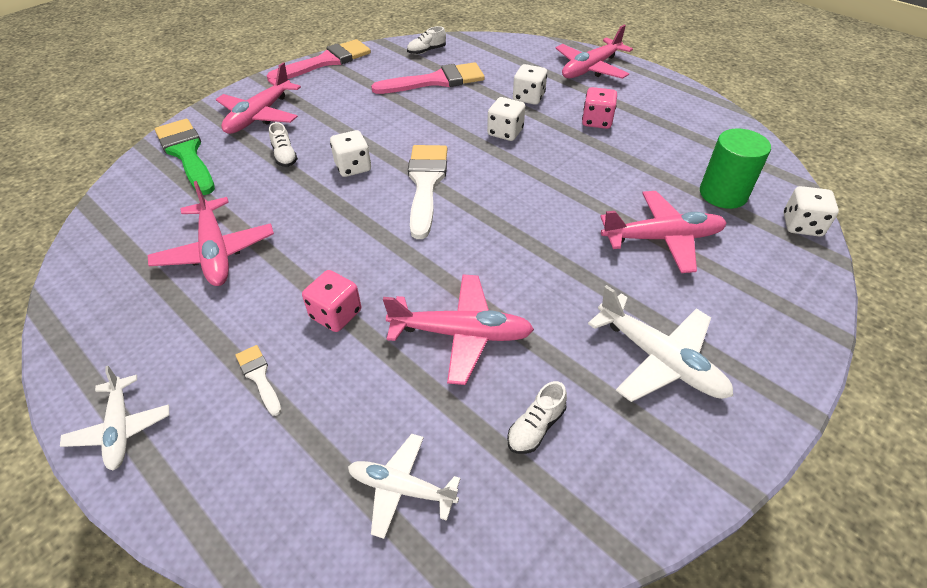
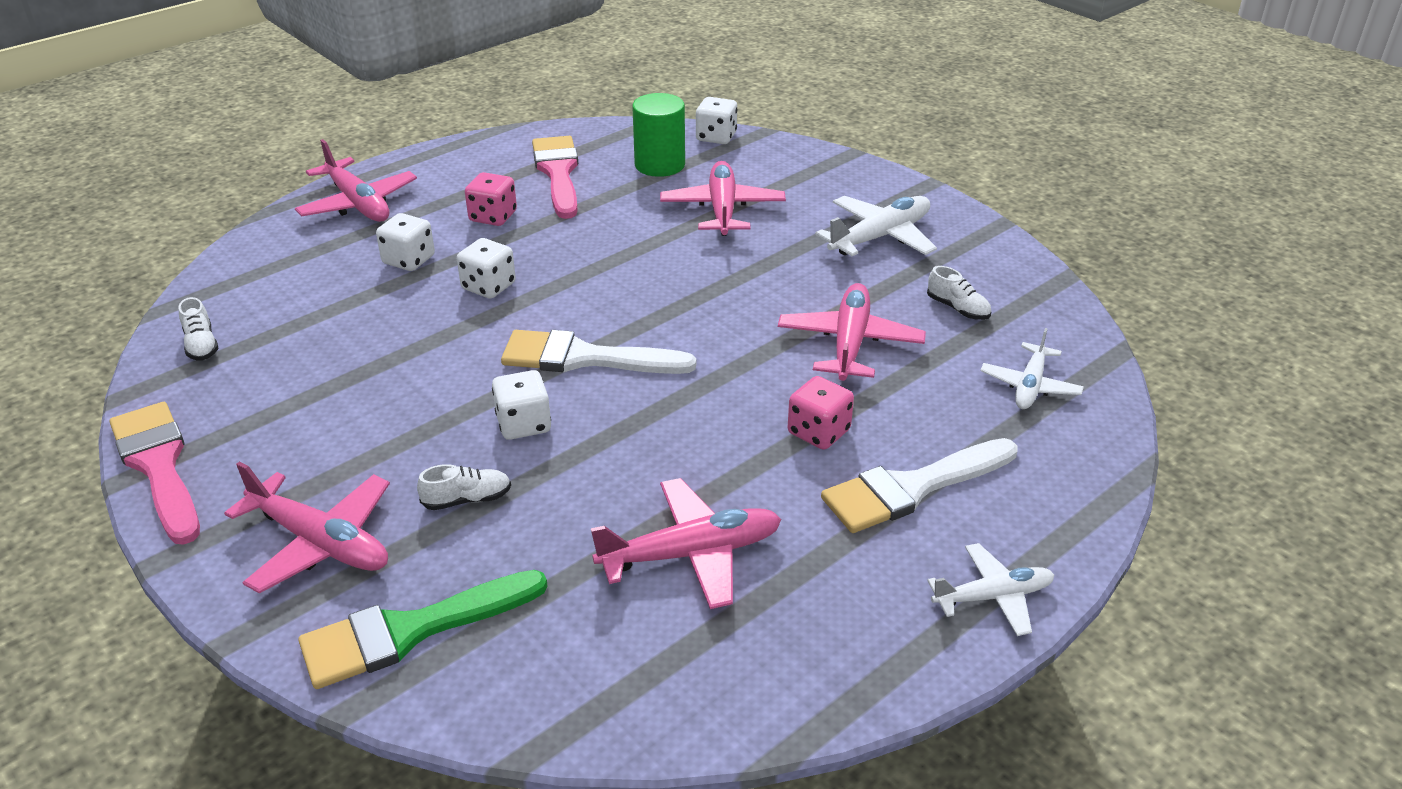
camera: 85 degrees left, 10 degrees down
white brush [236,345,282,416] -> white brush [821,438,1018,533], size x2.11
pink brush [371,62,485,94] -> pink brush moved to [532,136,578,219]

